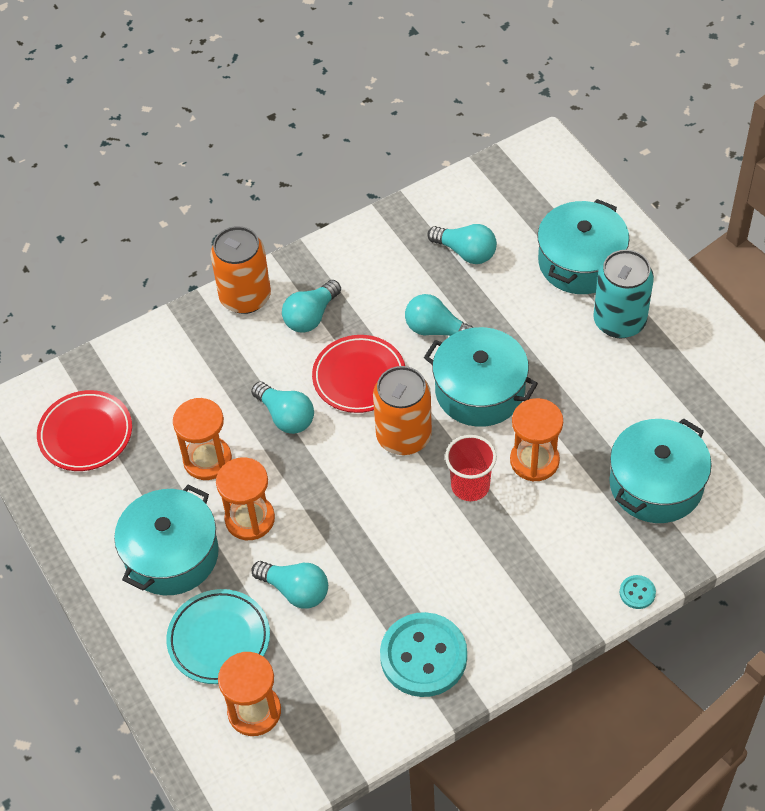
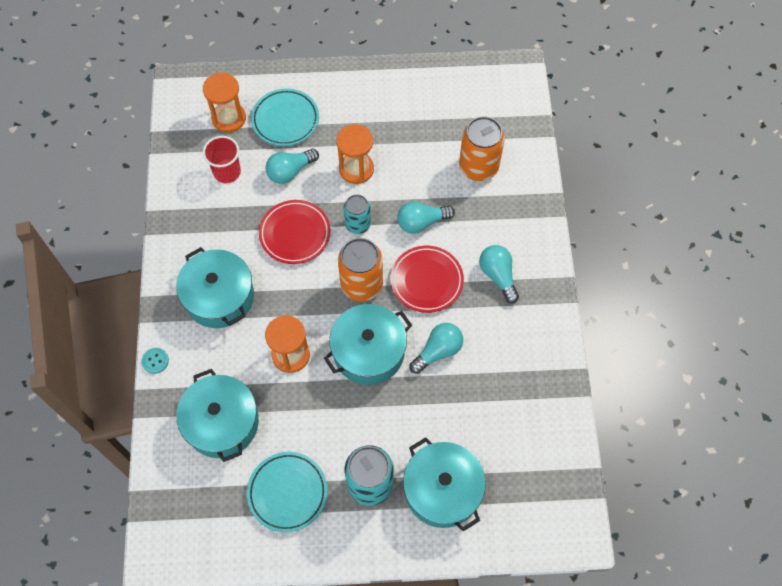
camera: 115 degrees right, 10 degrees up
red plate [37,390,132,471] -> red plate moved to [259,200,331,264]
turquoise pot [114,485,219,595] -> turquoise pot moved to [176,247,254,328]
orange hourglass [173,398,232,480] -> none
orange can [211,226,271,314] -> orange can moved to [459,116,505,181]
turquoise button [380,612,467,697] -> none
turquoise light bulb [427,224,497,264] -> none
red cup [445,435,497,501] -> red cup moved to [203,136,241,183]
none -> turquoise plate [247,452,327,532]
none -> turquoise can [344,195,371,234]

